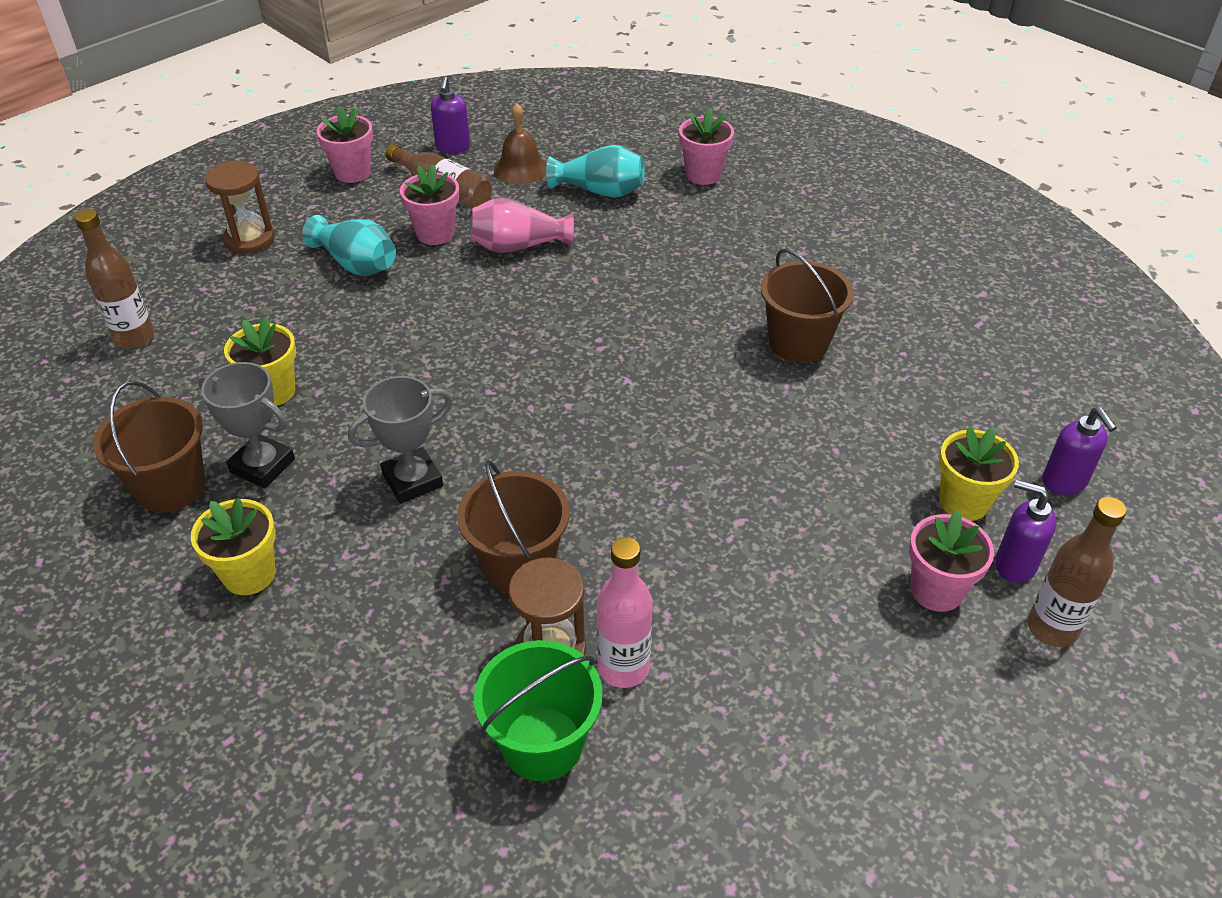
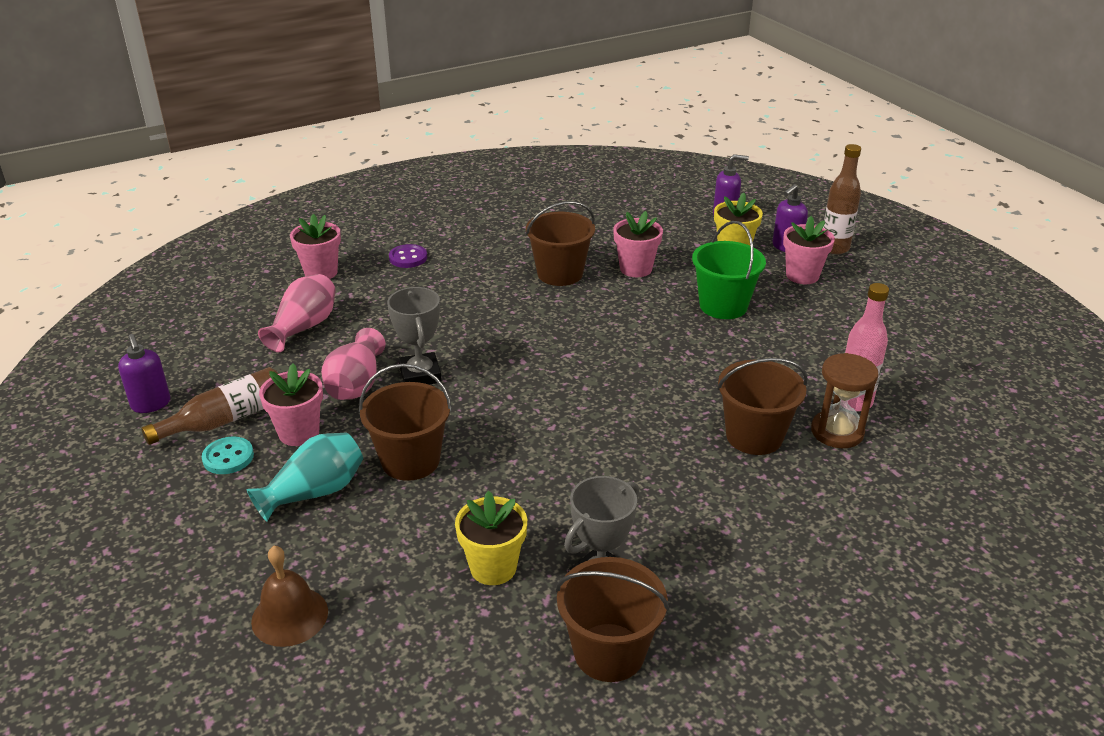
camera: 75 degrees left, 10 degrees down
brown bottle [74,209,154,349] -> none
yellow flower pot [191,498,276,595] -> none
brown hourglass [205,161,275,254] -> none
pink flower pot [316,106,373,183] -> pink flower pot moved to [613,211,663,277]
grey trophy [348,376,453,504] -> grey trophy moved to [387,287,442,385]
purple soap dispenser [431,76,470,154] -> purple soap dispenser turned 45 degrees clockwise [118,334,170,413]
green bucket [474,640,603,781] -> green bucket moved to [692,221,766,319]
brown bell [494,103,547,184] -> brown bell moved to [251,546,328,647]
turquoise vase [546,145,645,198] -> pink vase [258,274,336,352]
none -> turquoise button [202,436,254,474]
none -> brown bucket [359,364,452,481]
none -> purple button [389,244,427,268]

